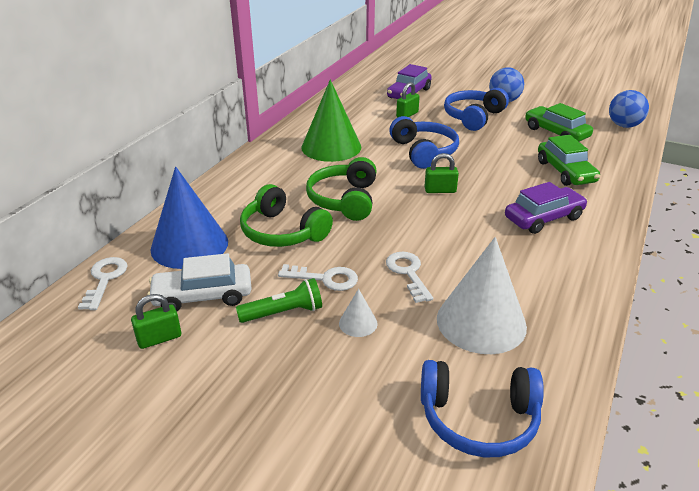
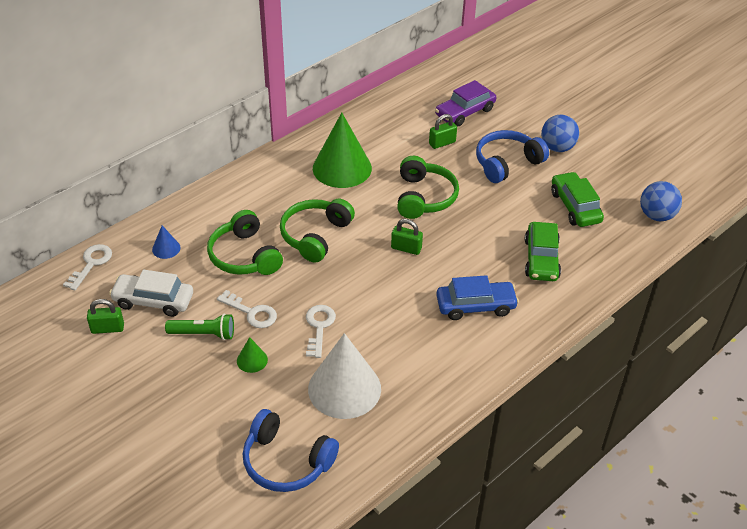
camera: 20 degrees right, 10 degrees up
blue cone [150,166,228,269] -> blue cone [152,225,180,259], size x0.43
white cone [339,289,378,337] -> green cone [237,337,268,373]
blue headphones [389,116,459,169] -> green headphones [397,156,459,219]
purple car [505,182,588,234] -> blue car [436,275,519,320]

